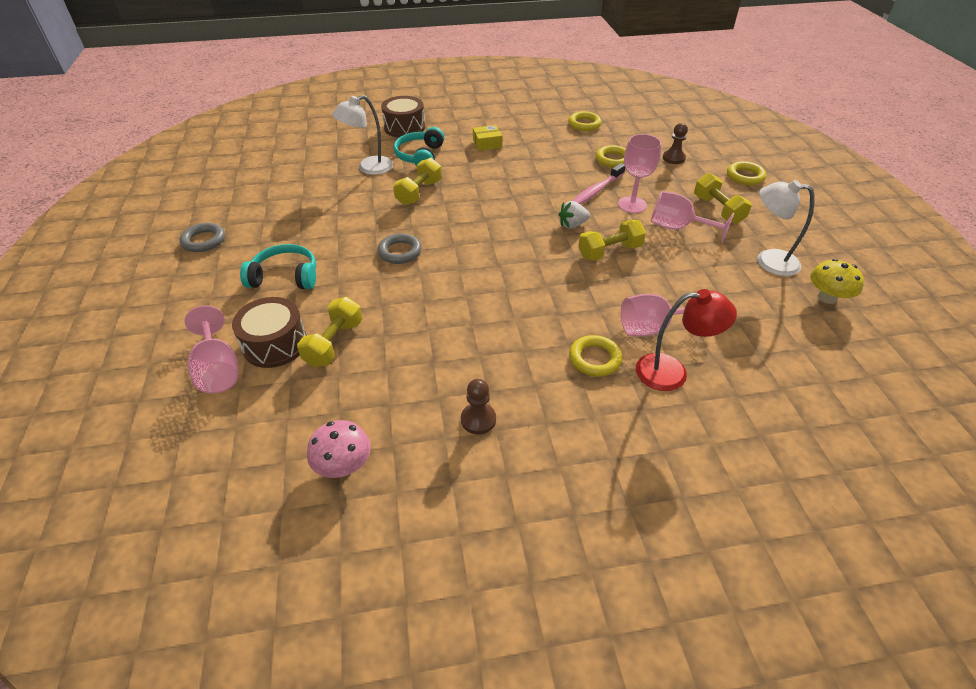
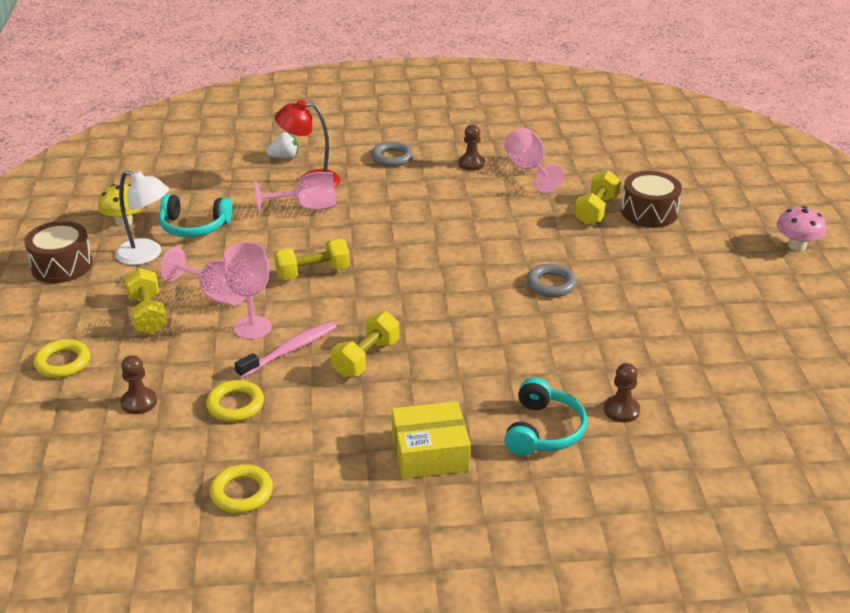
camera: 175 degrees left, 10 degrees down
grey ring [180,223,225,252] -> grey ring moved to [371,141,414,167]
pink goblet [185,305,238,393] -> pink goblet moved to [504,128,564,193]
turquoise headphones [240,244,316,289] -> turquoise headphones moved to [159,194,232,237]
pink mushroom [307,420,371,478] -> pink mushroom moved to [776,206,826,251]
white lamp [332,95,393,175] -> brown pawn [604,363,640,422]
brown drum [381,96,425,138] -> brown drum moved to [24,221,93,283]
yellow dumbbell [393,157,442,205] -> yellow dumbbell moved to [331,311,399,378]
yellow box [473,125,502,151] -> yellow box [392,401,471,479], size x1.61
white strawberry [559,201,590,229] -> white strawberry moved to [266,132,298,159]
yellow ring [569,335,622,377] -> none

